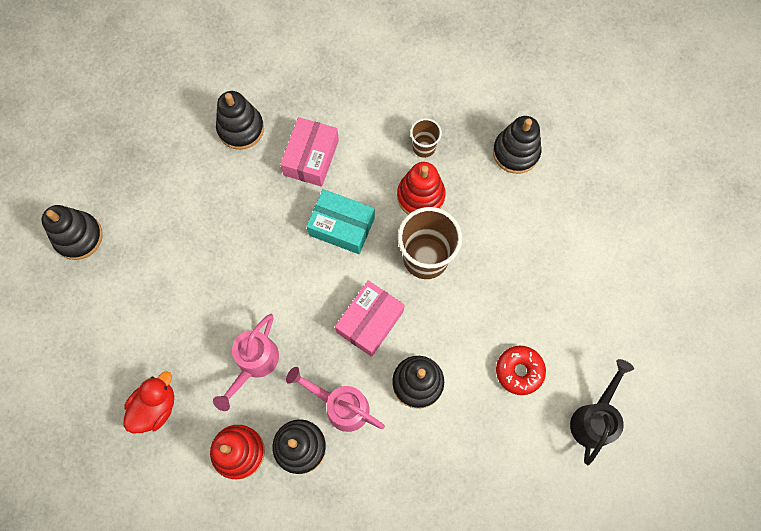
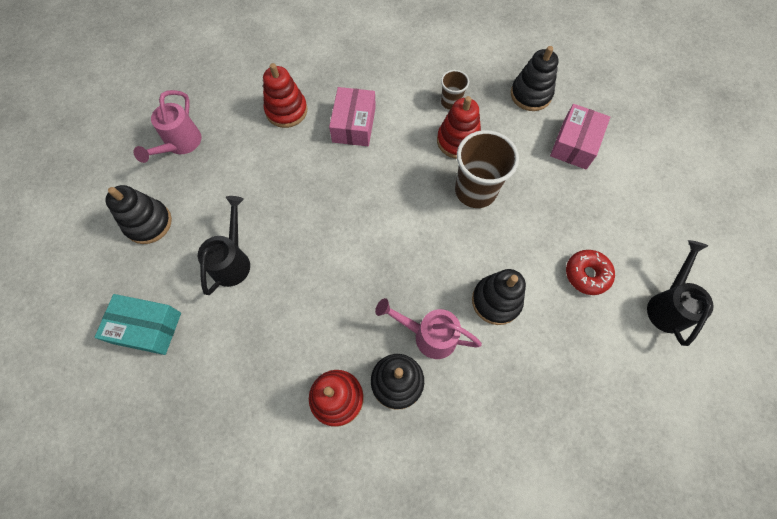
camera: 10 degrees left, 5 degrees down
red duck [123,371,174,433] -> none
pink watering can [213,314,279,411] -> pink watering can moved to [133,90,202,163]
black stacking toy [216,91,264,150] -> red stacking toy [263,63,307,128]
turquoise box [306,189,375,254] -> turquoise box moved to [94,294,181,355]
pink box [335,280,405,357] -> pink box moved to [550,104,610,169]
none -> black watering can [198,196,250,295]

